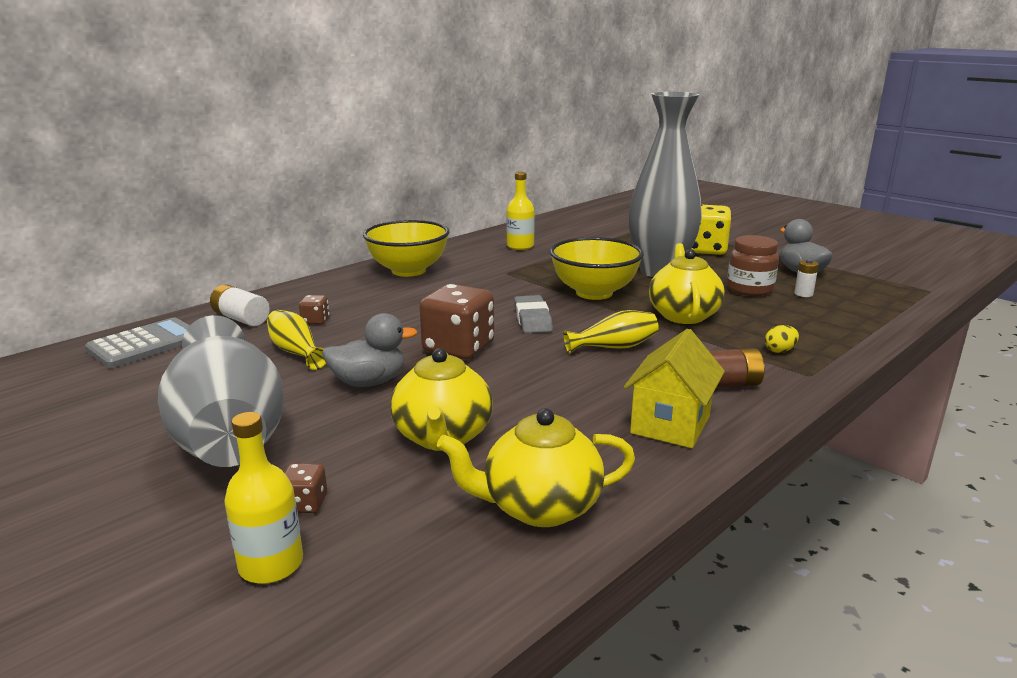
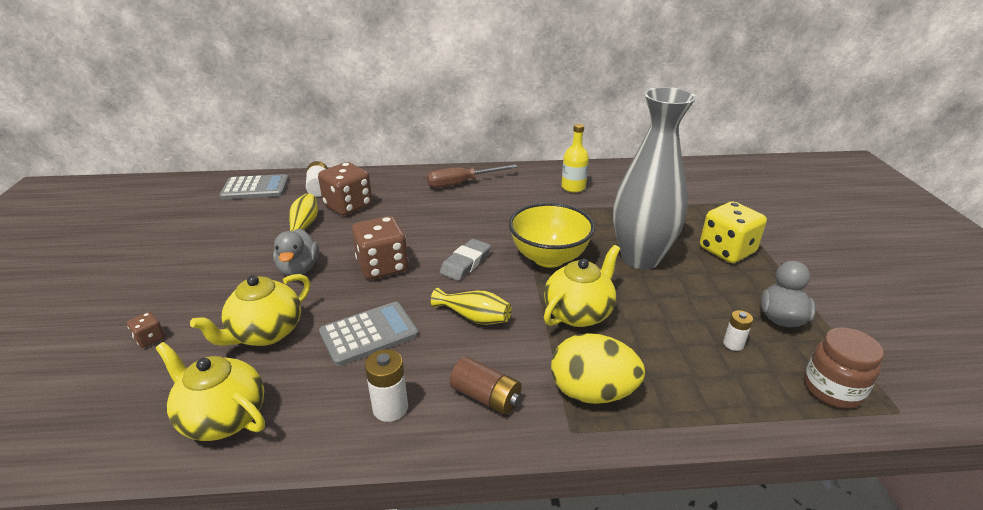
camera: 40 degrees right, 10 degrees up
grey vase [158,315,284,467] -> none
yellow bottle [224,412,303,584] -> none
brown dice [299,295,330,325] -> brown dice [318,162,372,216], size x2.22
grey duck [322,313,418,387] -> grey duck turned 60 degrees clockwise [273,229,319,276]
yellow bowl [363,220,449,277] -> brown screwdriver [427,164,518,188]
yellow house [624,329,725,448] -> white battery [365,349,408,422]
brown jar [727,235,779,296] -> brown jar moved to [804,327,884,409]
yellow egg [765,325,799,353] -> yellow egg [551,333,645,404], size x2.45
none -> grey calculator [319,302,419,366]

